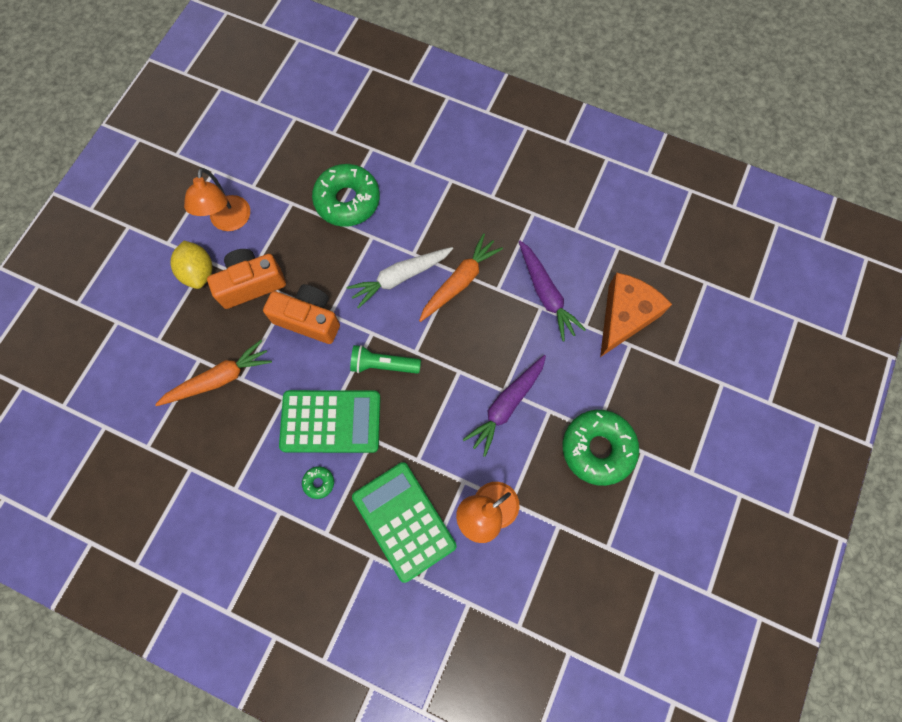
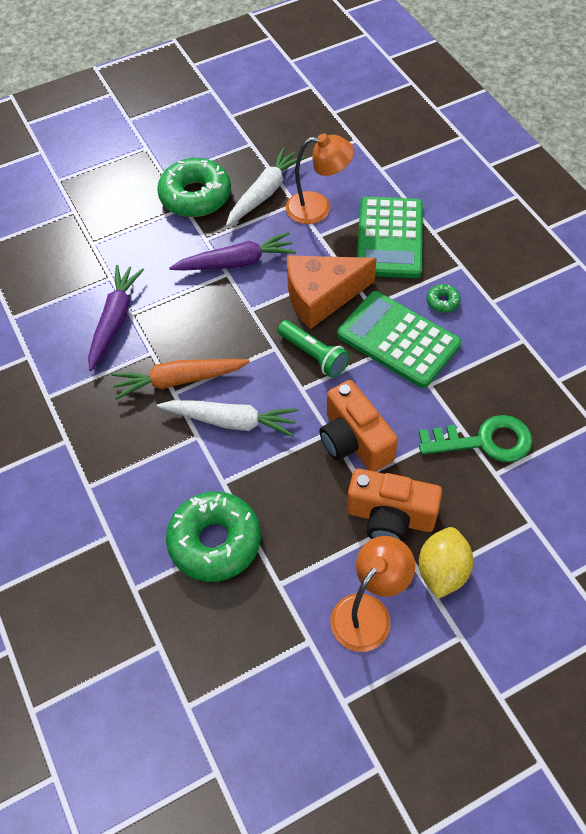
camera: 140 degrees left, 15 degrees down
orange carrot [155,340,272,406] -> green key [419,415,532,462]
orange cheese [600,273,672,357] -> orange cheese moved to [287,255,377,329]
none -> white carrot [226,147,305,226]

